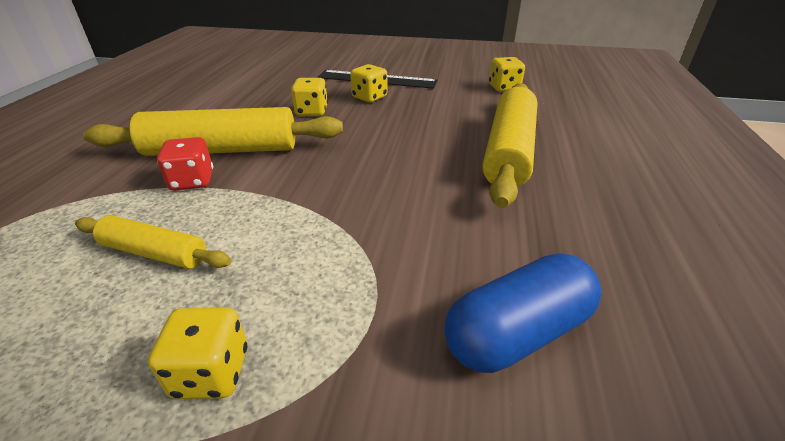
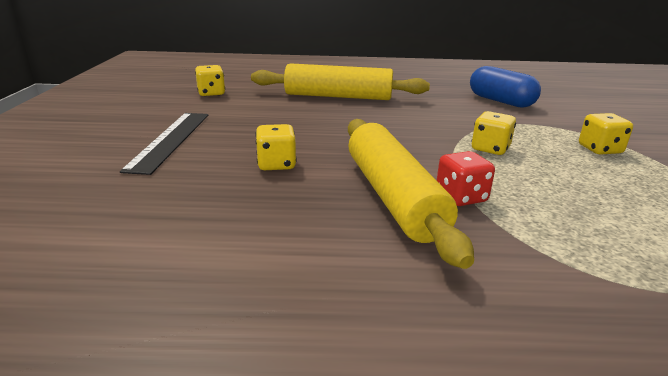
camera: 100 degrees left, 10 degrees down
yellow rolling pin [75,215,232,269] -> none
yellow dice [350,64,387,102] -> yellow dice moved to [471,111,516,155]

